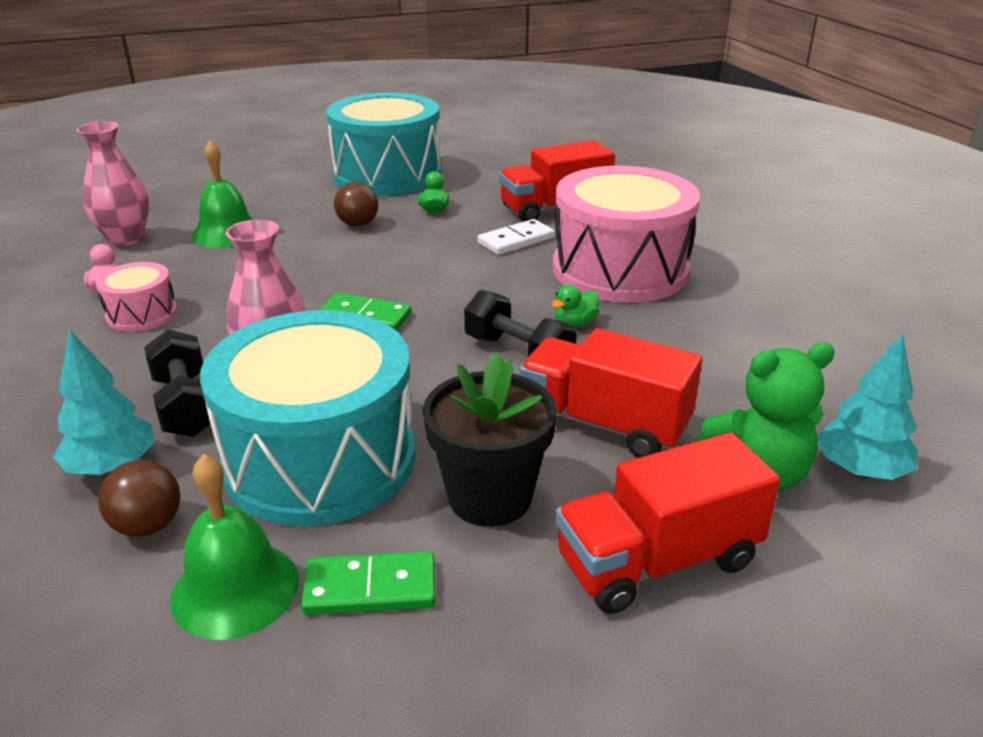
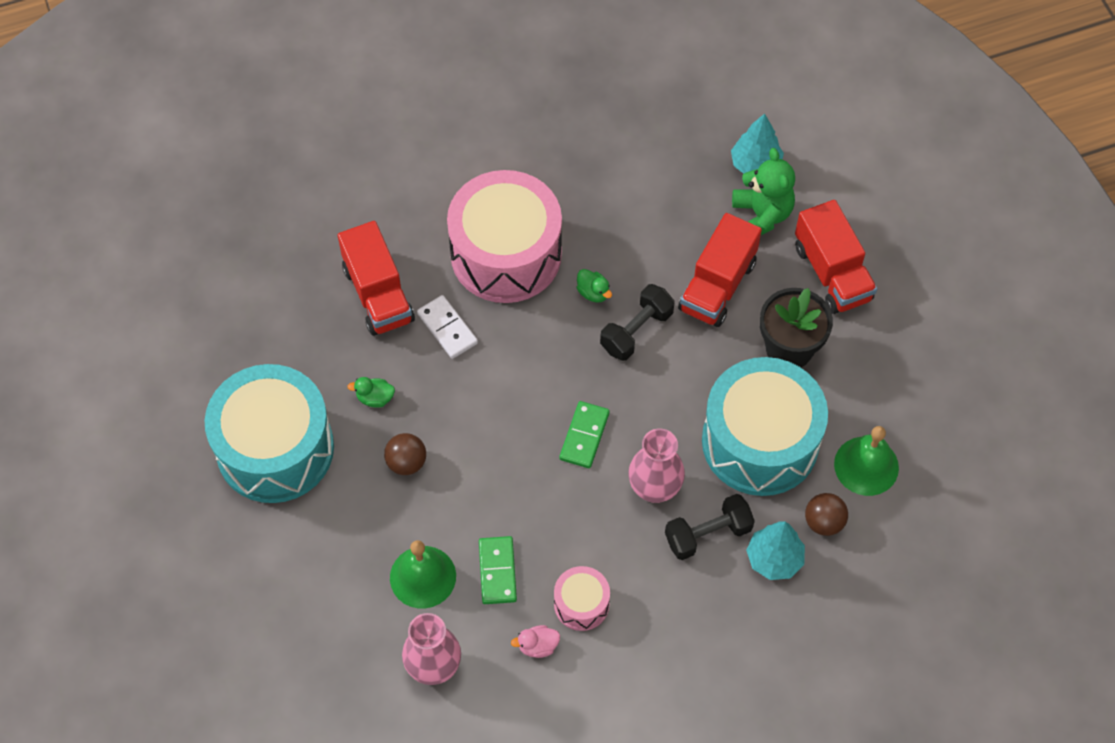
camera: 90 degrees left, 30 degrees up
green domino [301,551,435,615] -> green domino moved to [479,536,517,604]

